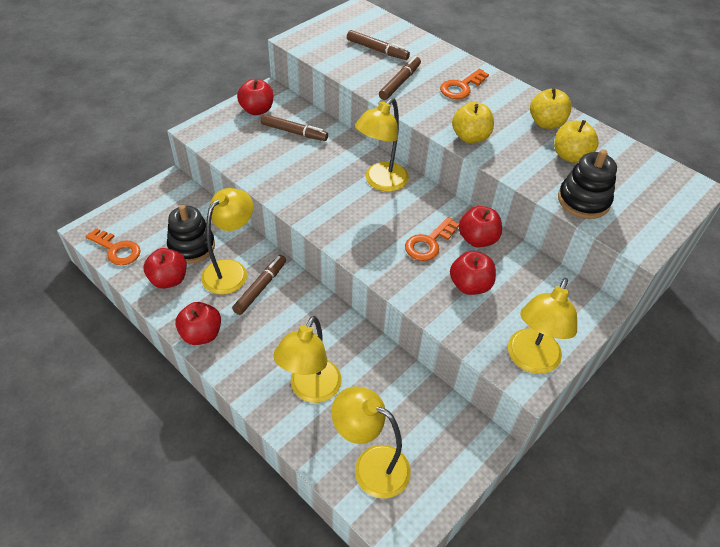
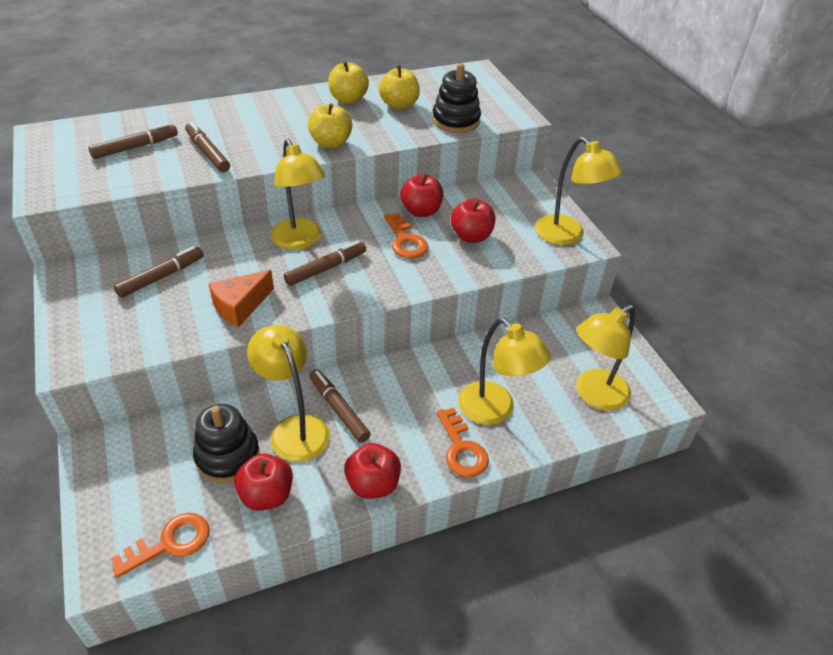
camera: 65 degrees left, 5 degrees down
red apple [237,79,273,115] -> none
orange key [440,69,489,99] -> orange key moved to [437,408,489,477]
none -> orange cheese [209,270,274,327]
none -> brown marker [284,241,366,286]

